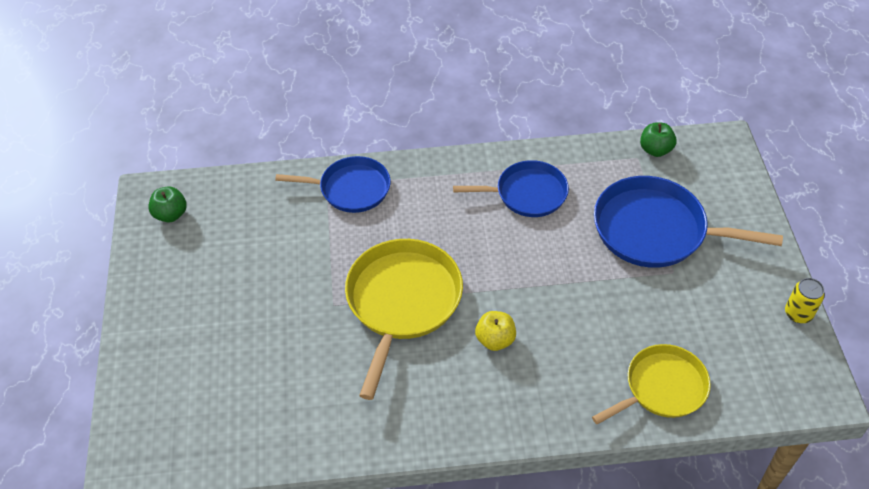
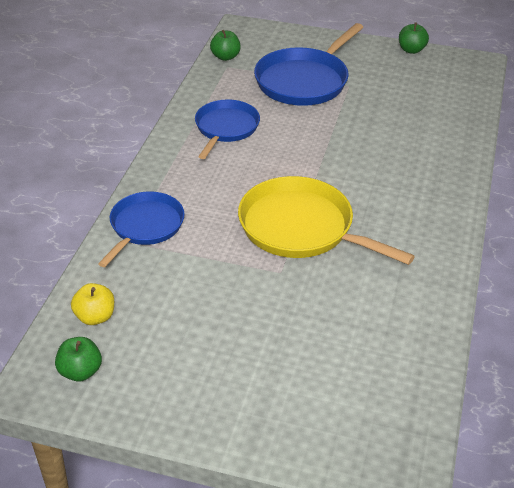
camera: 70 degrees left, 10 degrees down
yellow apple [475,311,516,351] -> yellow apple moved to [71,283,114,325]
yellow pan [592,344,711,424] -> none
yellow can [785,278,825,323] -> green apple [399,22,429,54]

